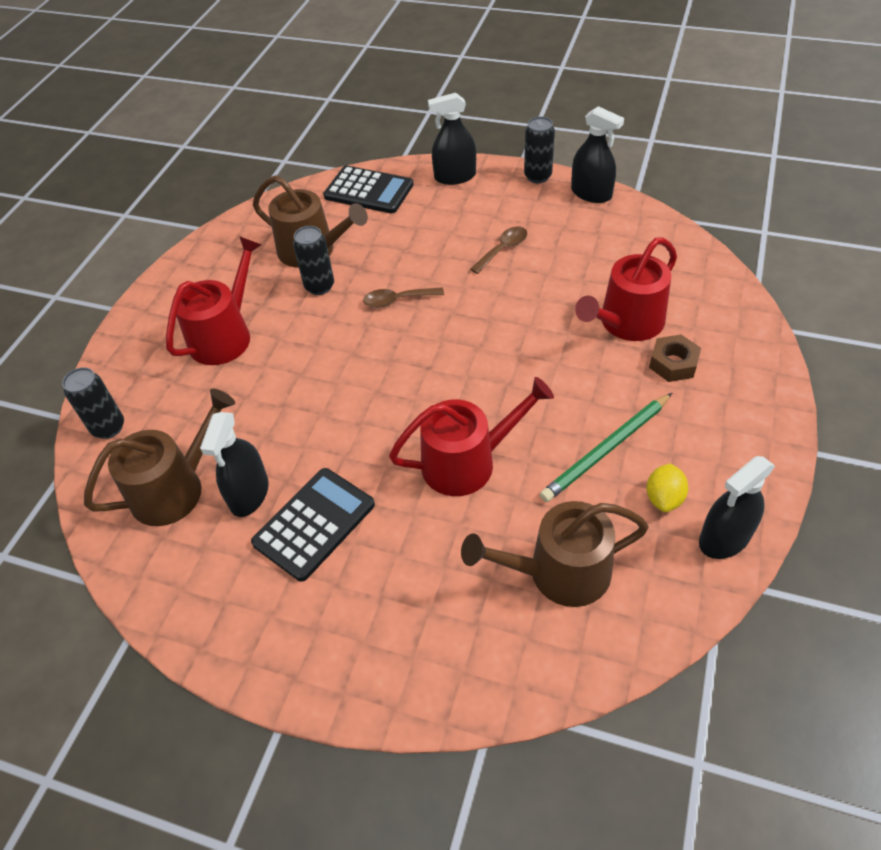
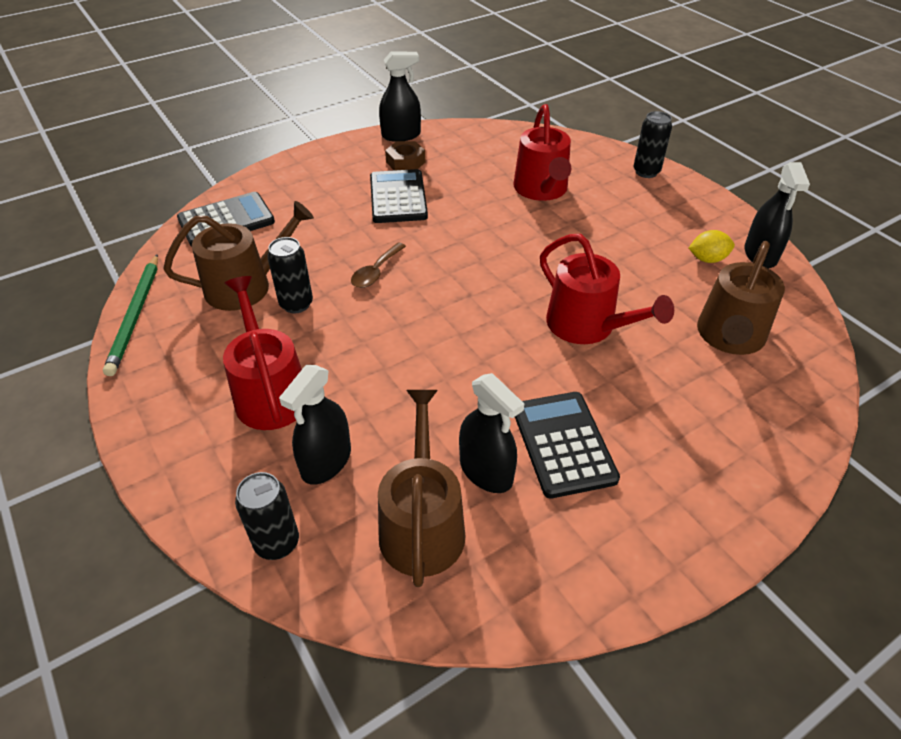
camera: 55 degrees left, 5 degrees down
red watering can [389,377,554,496] -> red watering can turned 120 degrees clockwise [540,234,674,344]
black spray bottle [428,93,476,185] -> black spray bottle moved to [279,365,351,485]
brown spoon [470,226,527,274] -> black calculator [370,169,428,223]
black can [524,116,555,183] -> black can moved to [633,111,672,178]
green pencil [540,393,672,502] -> green pencil moved to [103,255,158,376]
yellow lemon [646,463,688,512] -> yellow lemon turned 60 degrees counterclockwise [689,230,735,263]
brown nut [649,334,701,382] -> brown nut moved to [385,141,425,171]

